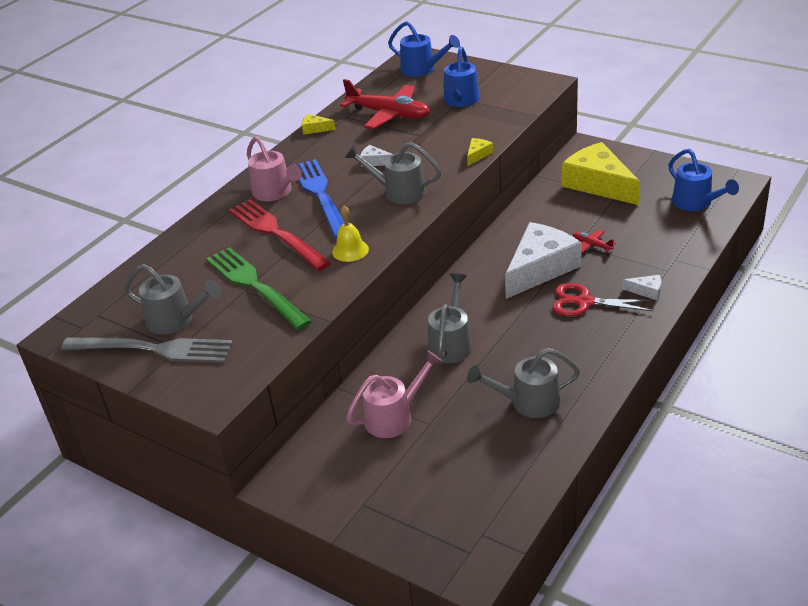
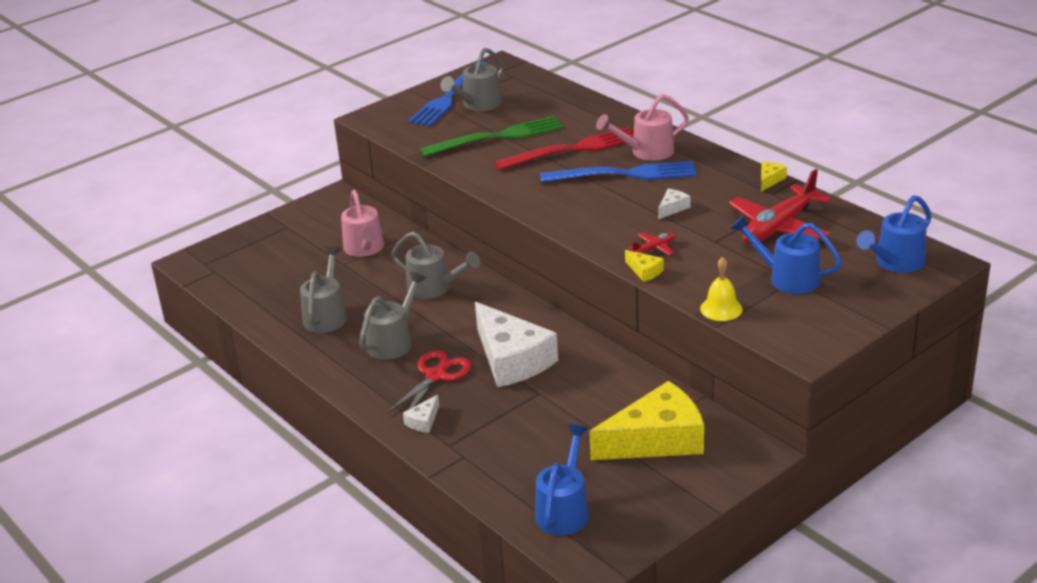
camera: 105 degrees right, 5 degrees down
grey fork [61,337,233,363] -> blue fork [408,62,488,126]
yellow bell [332,206,369,262] -> yellow bell moved to [700,257,743,321]
grey watering can [345,142,442,204] -> grey watering can moved to [359,271,426,360]
red plane [573,230,616,253] -> red plane moved to [628,232,675,255]
blue watering can [668,149,739,211] -> blue watering can turned 120 degrees clockwise [535,424,589,535]

